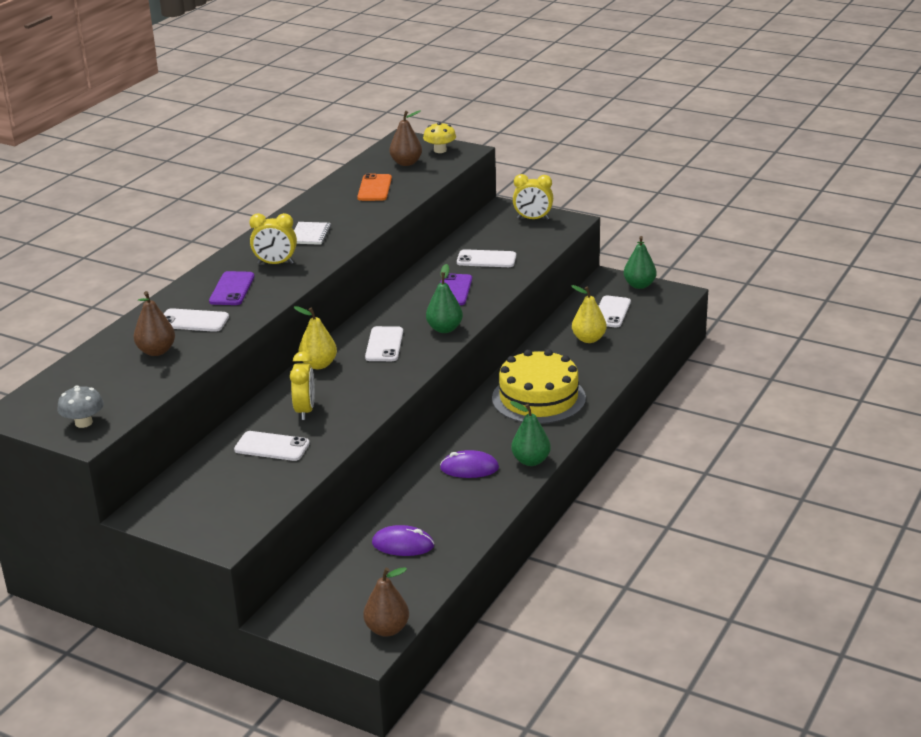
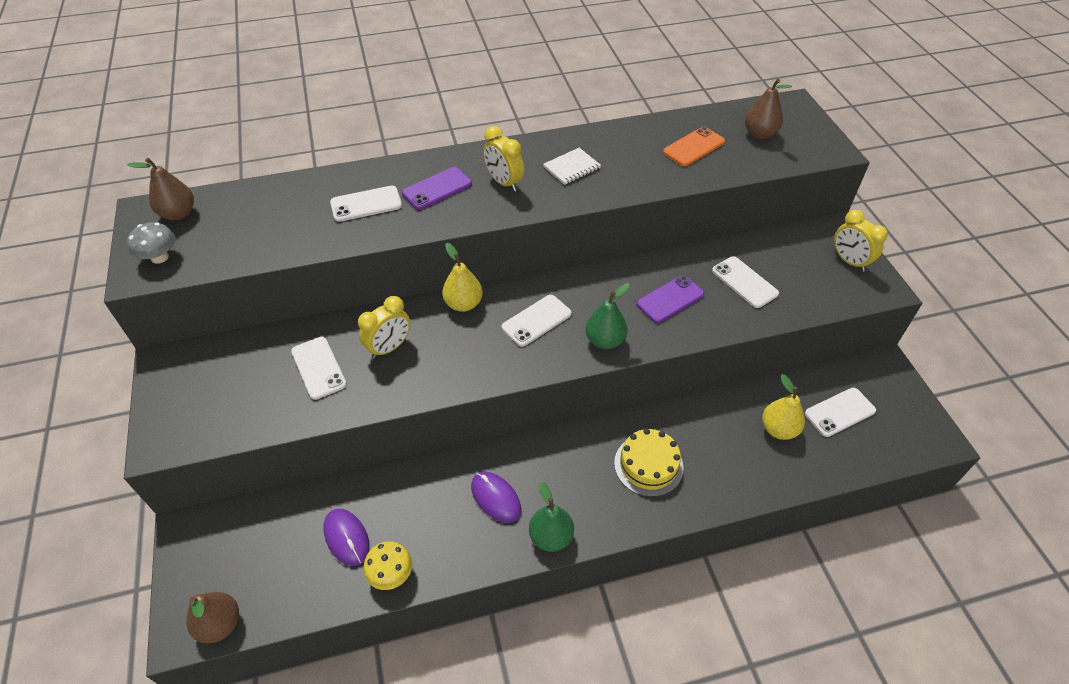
camera: 45 degrees right, 20 degrees up
brown pear [134,291,175,356] -> brown pear moved to [127,158,194,220]
white phone [164,308,229,332] -> white phone turned 75 degrees counterclockwise [330,186,402,222]
yellow mushroom [423,122,456,153] -> yellow mushroom moved to [363,541,412,590]
yellow cake [492,349,586,424] -> yellow cake [614,428,683,497], size x0.65
green pear [624,236,656,289] -> none

